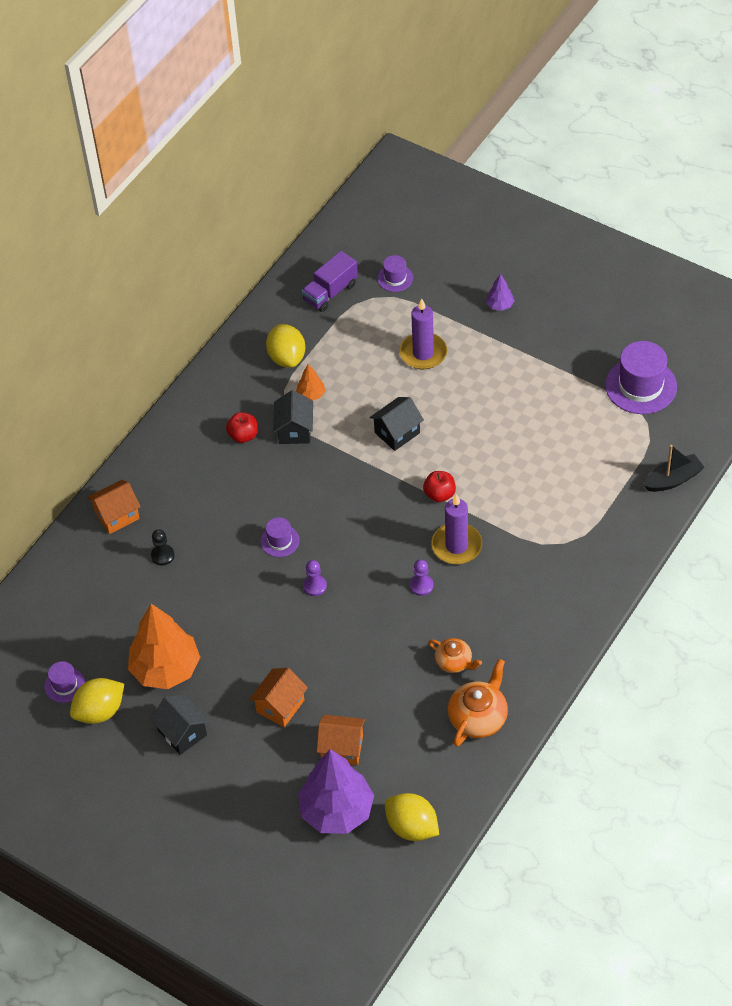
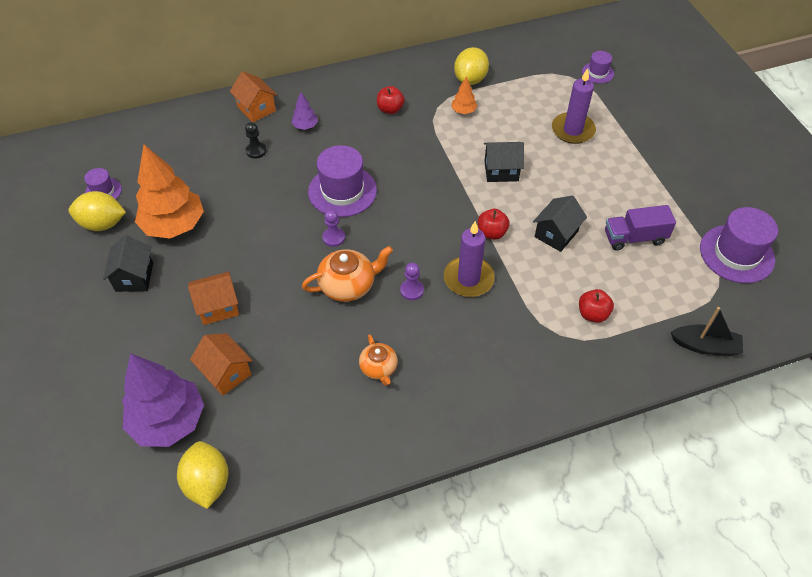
camera: 35 degrees right, 0 degrees up
orange house [88,480,141,534] -> orange house turned 45 degrees clockwise [230,71,277,122]
purple hat [261,517,300,557] -> purple hat [308,145,377,217], size x1.91
black house [273,390,313,444] -> black house moved to [533,195,587,252]
purple truck [302,251,358,312] -> purple truck moved to [605,205,676,251]
orange teapot [448,659,508,746] -> orange teapot moved to [302,246,393,302]
purple tree [486,274,515,311] -> purple tree moved to [291,92,318,130]
none -> red apple [579,289,614,323]

